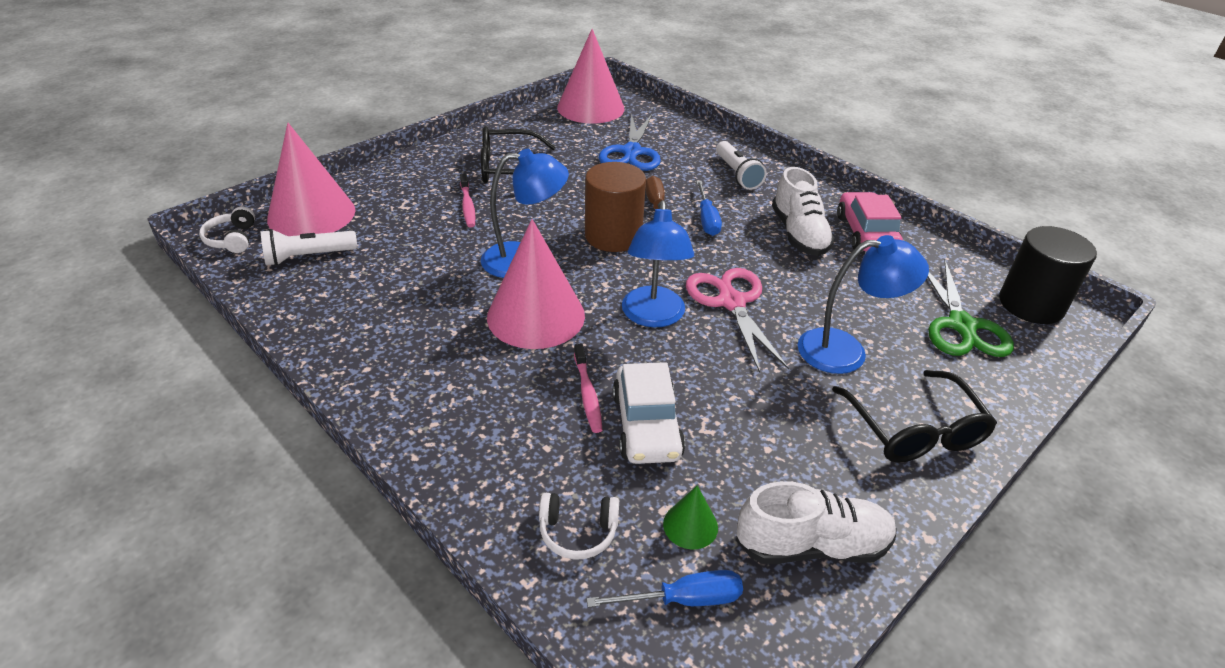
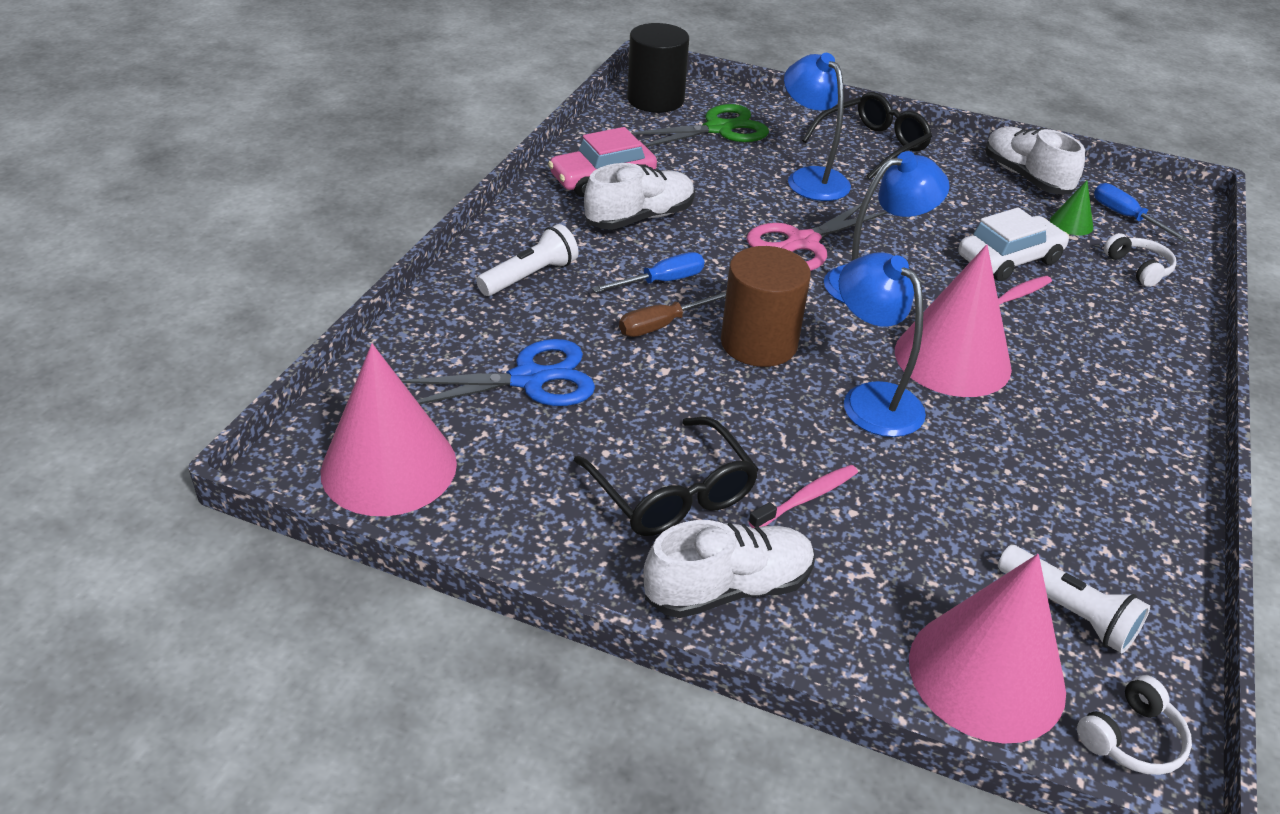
camera: 115 degrees left, 0 degrees up
none -> white shoe [643,520,815,618]

